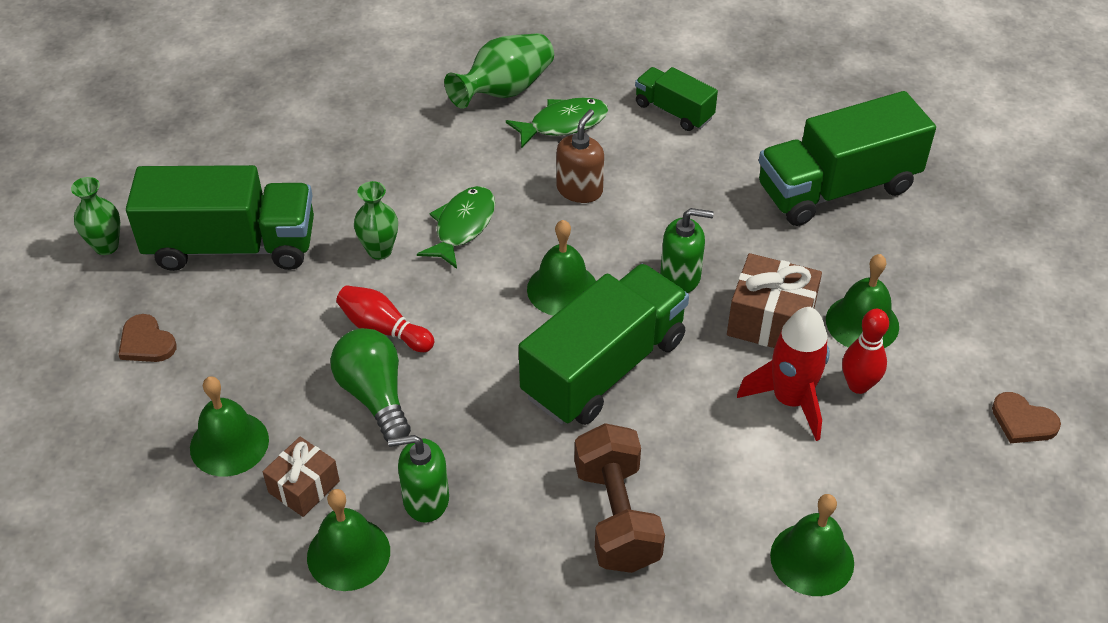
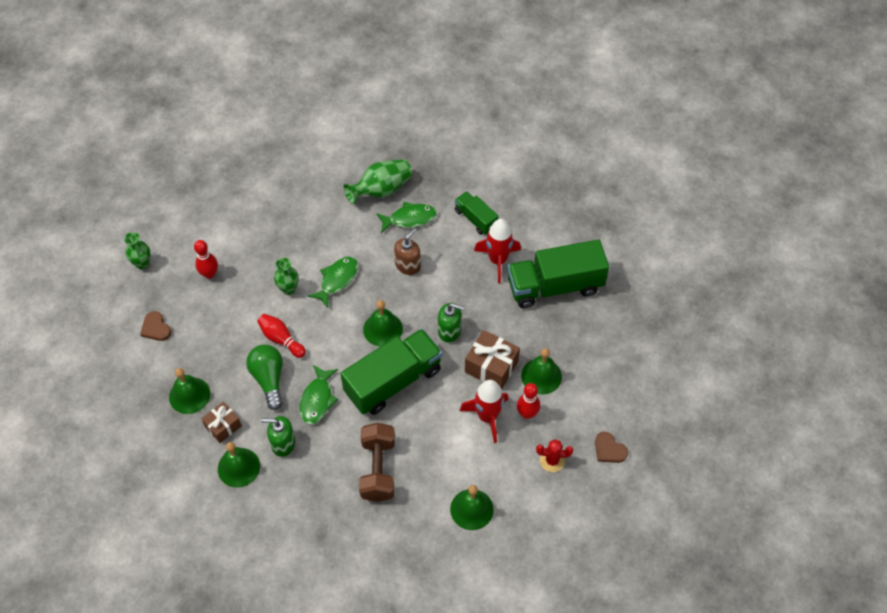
camera: 10 degrees right, 10 degrees up
green truck [126,165,314,271] -> red bowling pin [194,240,218,279]
none -> green fish [300,365,338,424]
none -> red rocket [474,219,521,284]
none -> red cactus [536,439,573,472]

